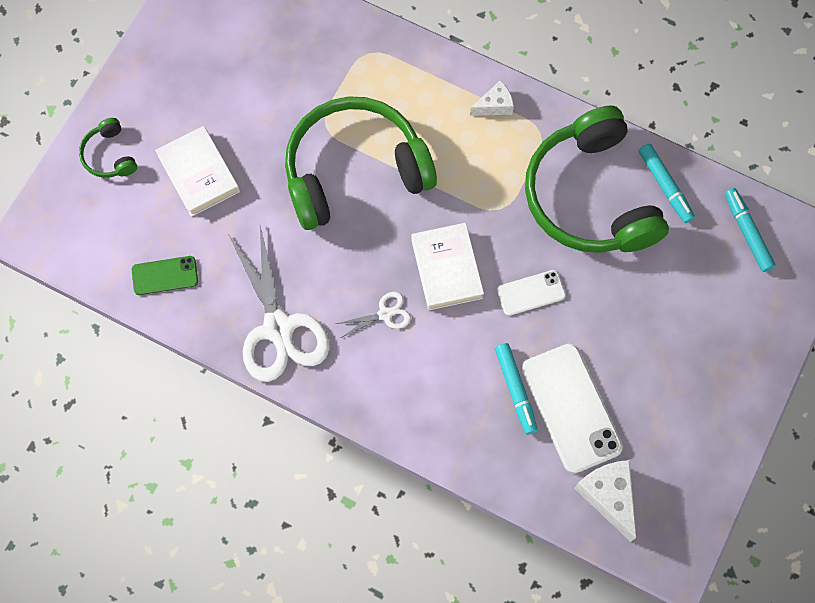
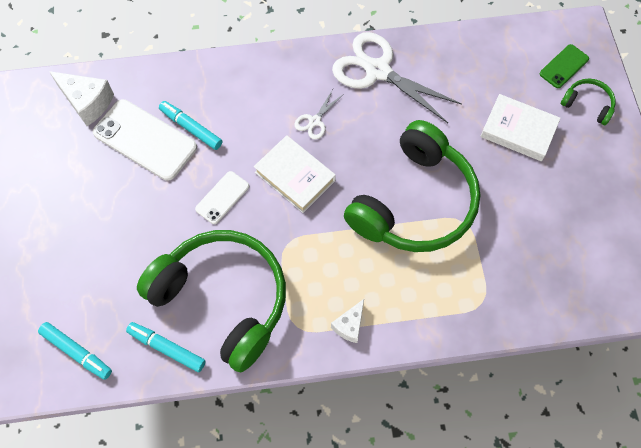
camera: 145 degrees right, 5 degrees down
green phone [132,256,198,295] -> green phone moved to [540,44,589,88]

